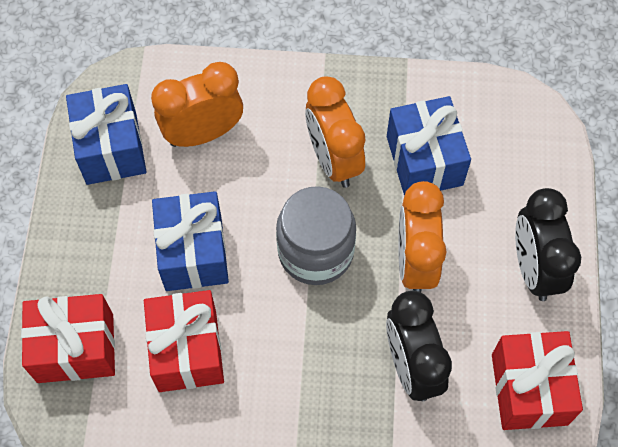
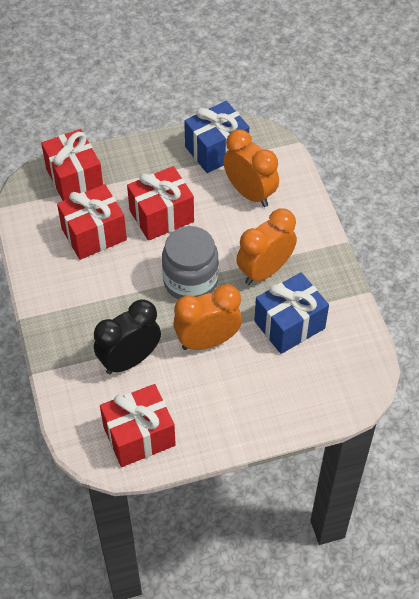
camera: 70 degrees right, 10 degrees down
blue gift [152,191,229,291] -> red gift [127,166,194,241]
black clock [515,188,581,301] -> none

